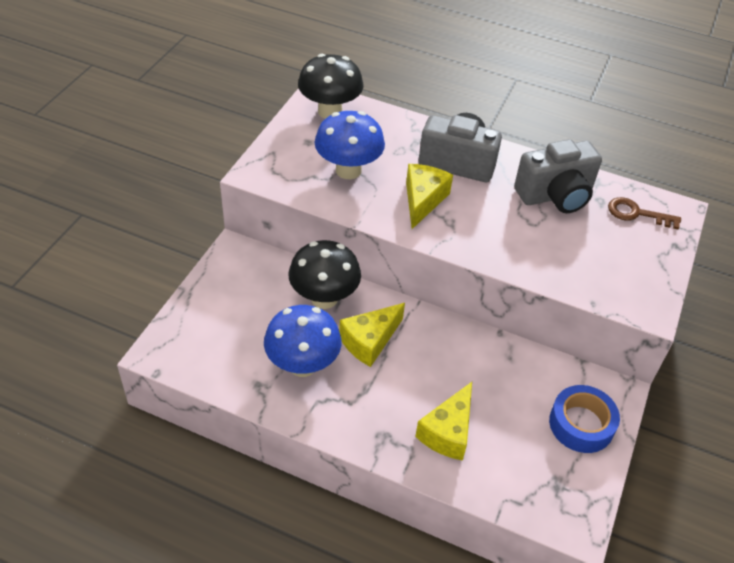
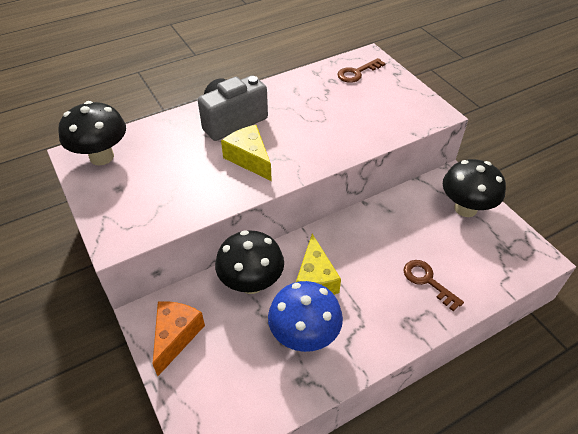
camera: 50 degrees left, 0 degrees up
blue mushroom [315,111,385,179] -> none
yellow cheese [415,382,472,461] -> brown key [403,260,464,311]
grey camera [514,139,602,213] -> none
blue tape [549,385,620,453] -> black mushroom [443,159,506,217]
none -> orange cheese [153,301,205,376]

